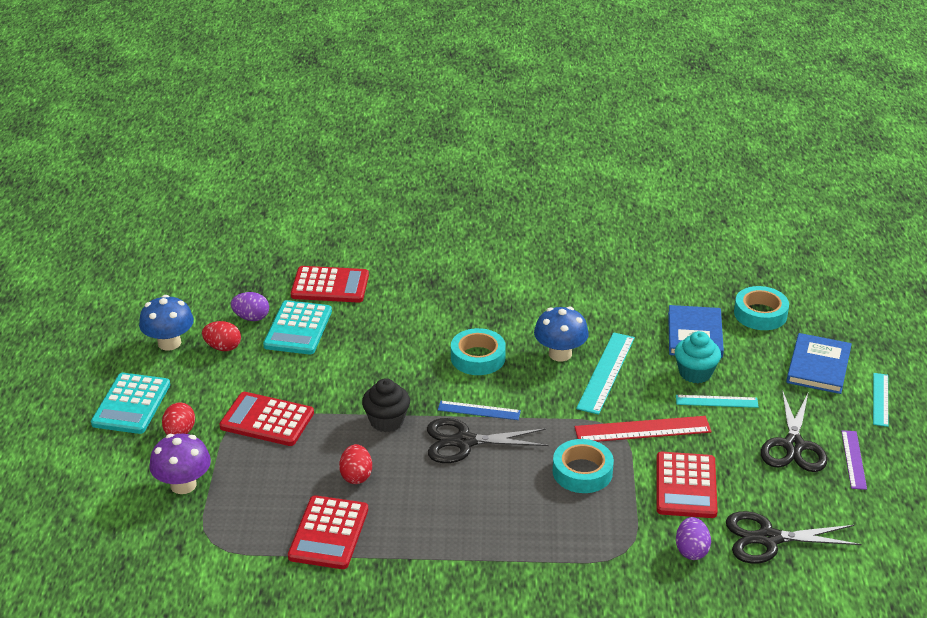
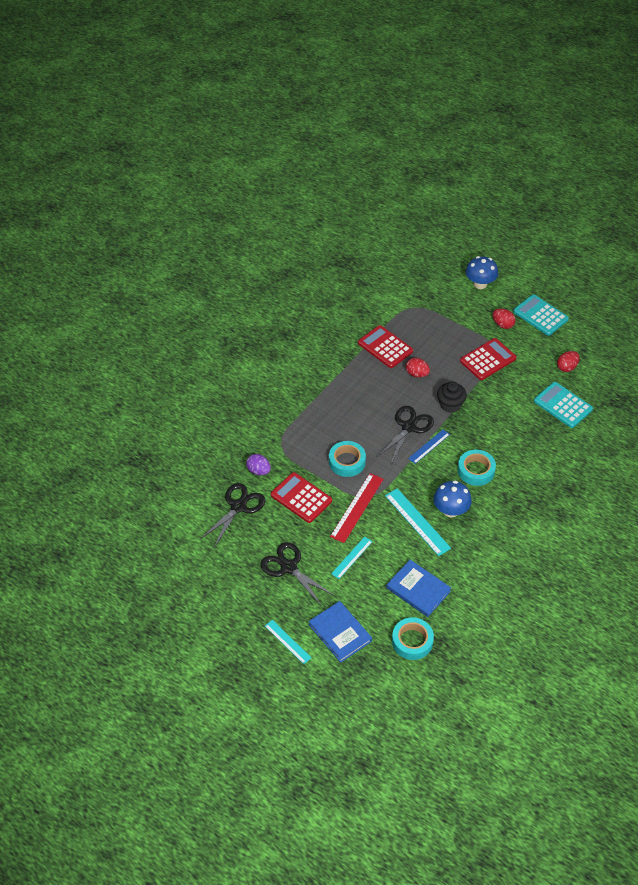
camera: 125 degrees right, 15 degrees up
blue mushroom [139,295,194,351] -> blue mushroom moved to [466,256,498,289]
purple mushroom [149,434,211,494] -> none
purple egg [231,292,269,321] -> none
red calculator [291,266,369,303] -> none
turquoise cupcake [675,331,721,383] -> none
purple ruler [841,430,867,490] -> none

